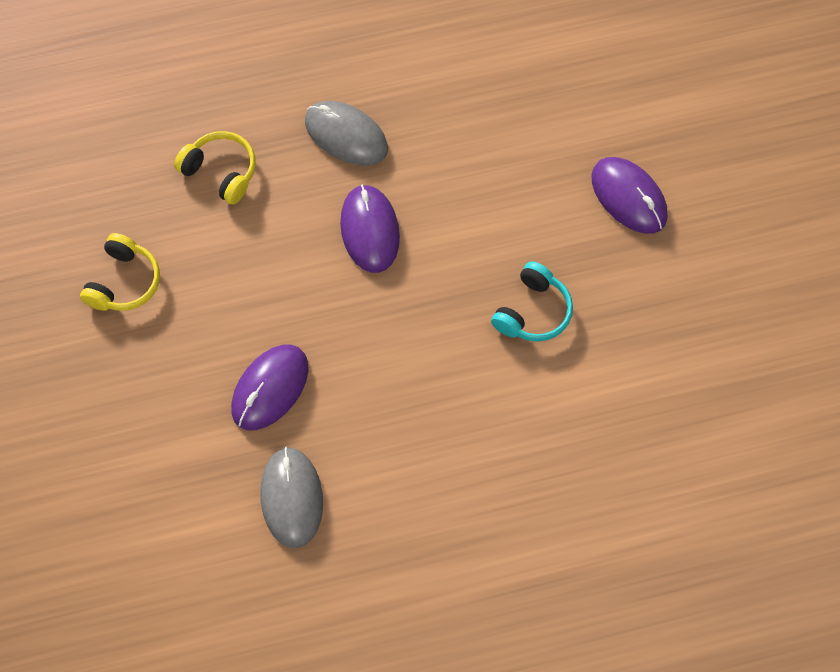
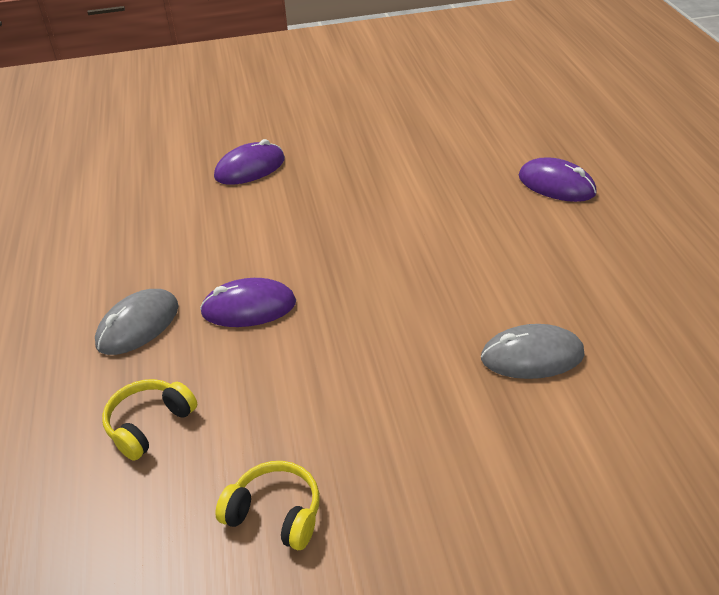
camera: 85 degrees left, 25 degrees down
purple mouse [231,344,309,430] -> purple mouse moved to [518,158,597,202]
turquoise headphones [491,261,573,342] -> none

